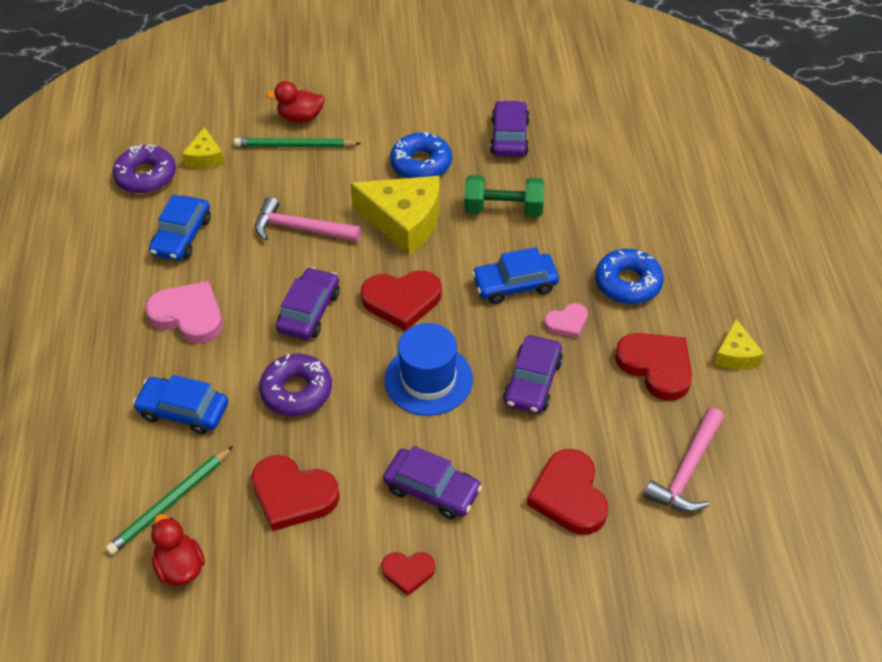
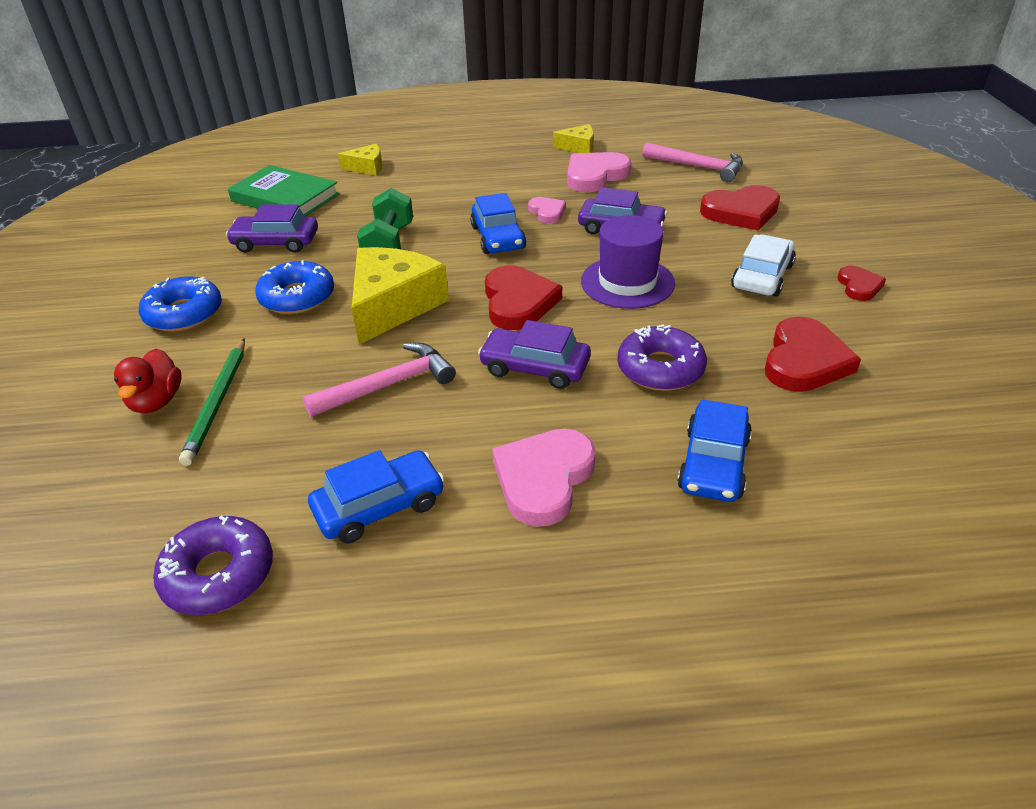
camera: 90 degrees left, 10 degrees down
green pencil [105,446,233,555] -> none
blue car [149,195,211,261] -> blue car turned 45 degrees counterclockwise [308,450,444,543]
red duck [151,514,205,586] -> none
yellow cheese [182,127,225,169] -> yellow cheese moved to [338,144,382,176]
pink hammer [255,197,361,242] -> pink hammer turned 135 degrees counterclockwise [303,343,456,417]
purple car [383,446,482,519] -> white car [731,234,796,297]
blue hat [384,323,473,416] -> purple hat [581,215,675,309]
blue donut [595,249,664,304] -> blue donut moved to [139,276,222,332]
red heart [615,333,692,401] -> pink heart [567,152,631,192]
none -> green book [228,165,339,217]

